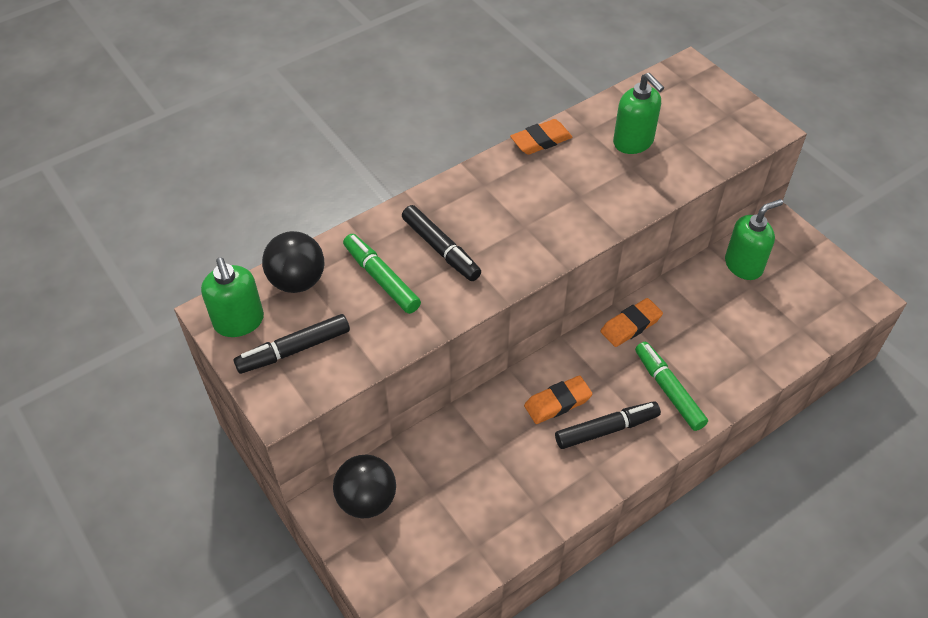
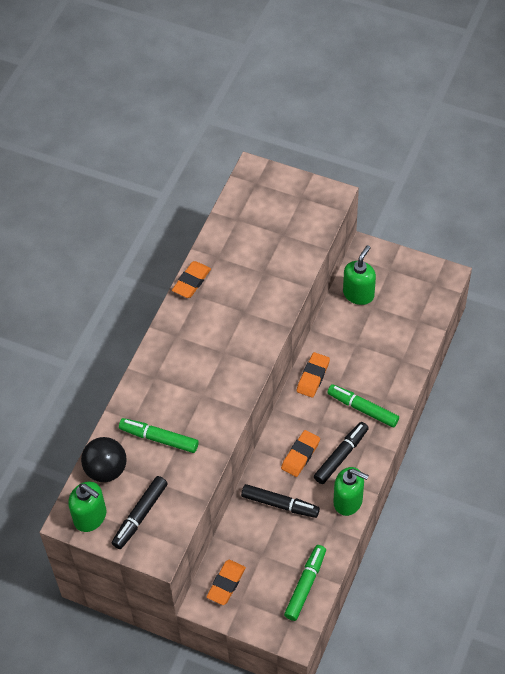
camera: 30 degrees left, 5 degrees up
black ball [333,455,396,519] -> orange eraser [206,560,246,605]
black marker [402,205,481,281] -> black marker moved to [241,484,320,518]
green soap dispenser [613,73,664,154] -> green soap dispenser moved to [333,467,369,516]
none -> green marker [284,545,326,621]

